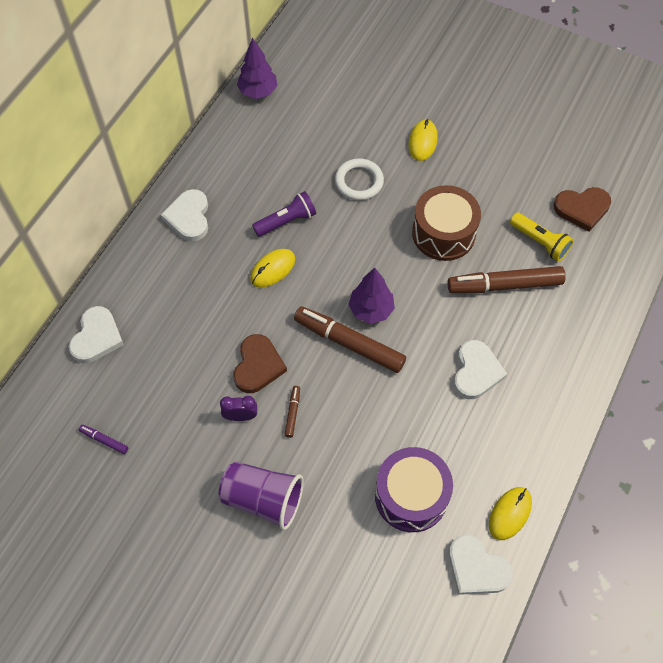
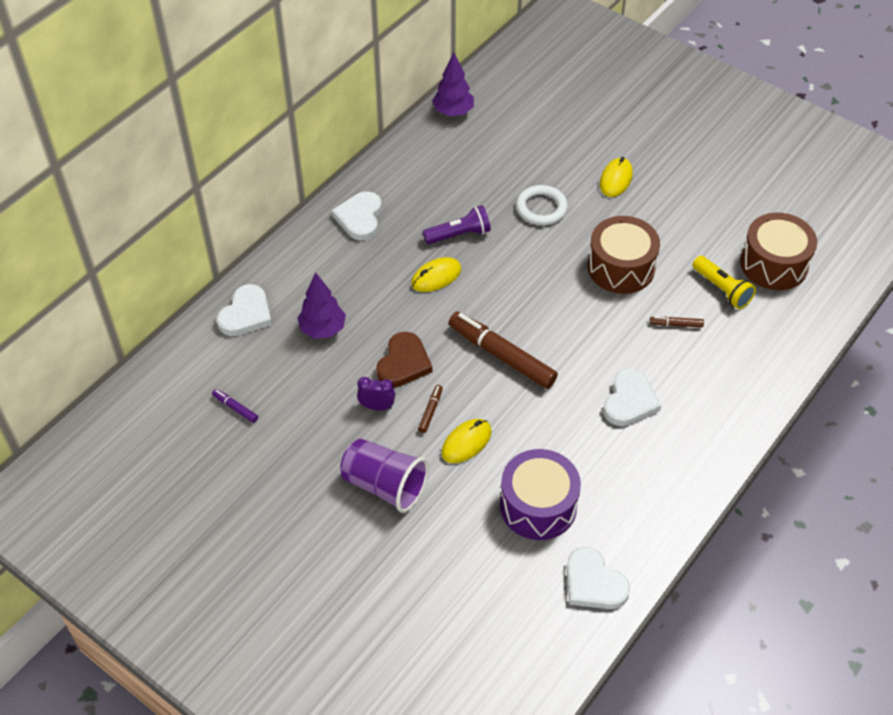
camera: 10 degrees right, 10 degrees down
purple tree [348,268,395,324] -> purple tree moved to [297,272,346,338]
brown marker [448,266,566,293] -> brown marker [650,316,704,328], size x0.43
yellow mouse [489,487,532,540] -> yellow mouse moved to [441,419,492,463]
brown heart [553,187,611,232] -> brown drum [740,213,817,290]

